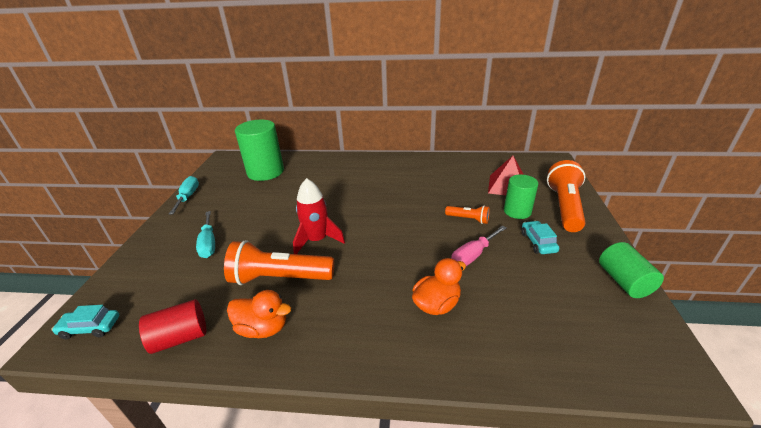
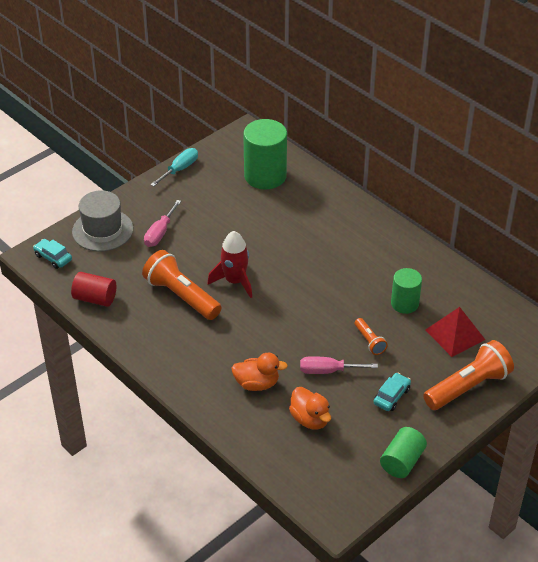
camera: 40 degrees right, 10 degrees up
turquoise screwdriver [196,211,215,258] -> pink screwdriver [144,200,181,247]
orange duck [227,290,291,338] -> orange duck moved to [289,387,331,430]
green cylinder [504,175,538,219] -> green cylinder moved to [391,268,422,314]
none -> grey hat [72,190,133,252]

